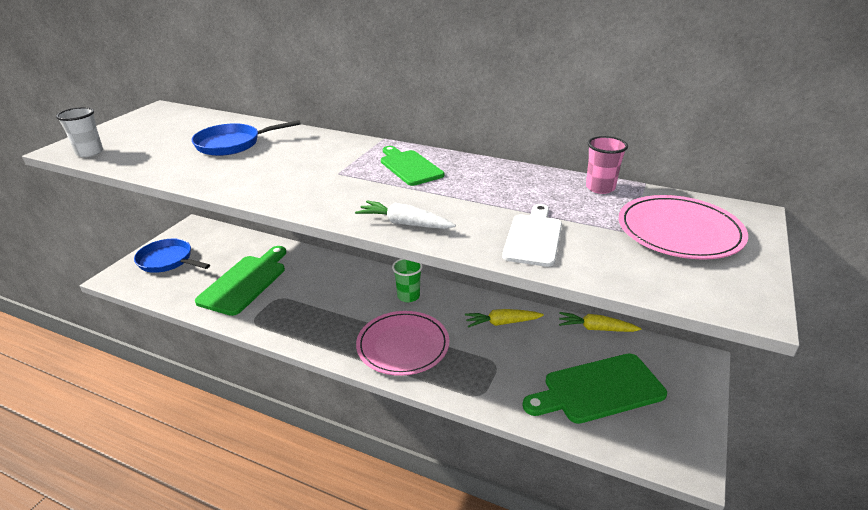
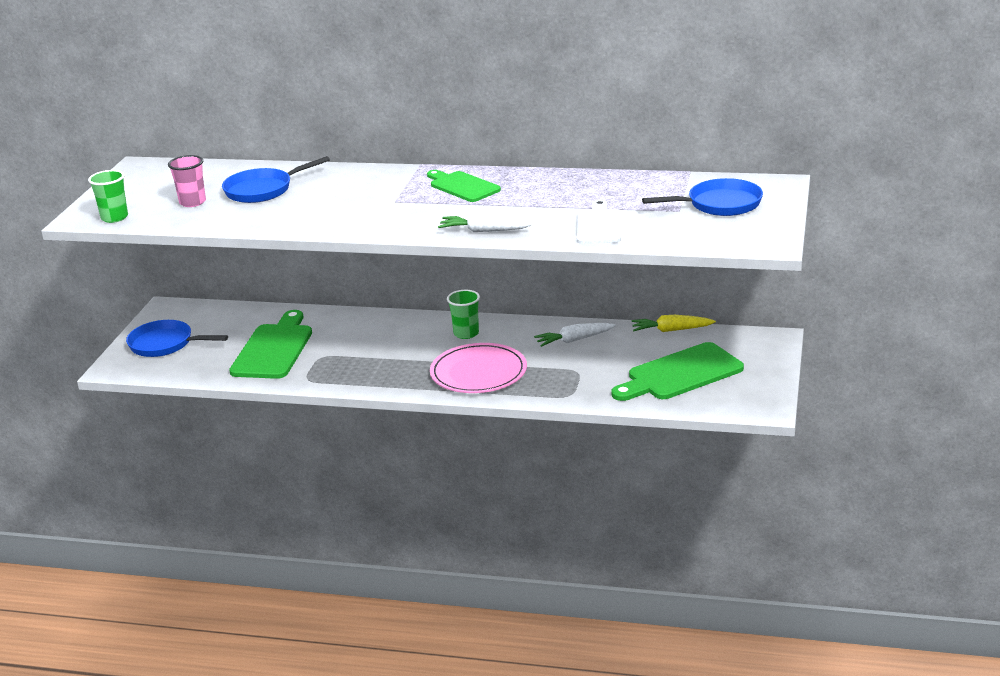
camera: 10 degrees left, 5 degrees down
white cup [56,107,103,157] -> green cup [88,170,128,223]
yellow carrot [465,309,544,328] -> white carrot [534,323,616,347]
pink cup [586,136,628,194] -> pink cup moved to [168,155,206,207]
pink plate [619,195,748,260] -> blue pan [642,178,763,216]

